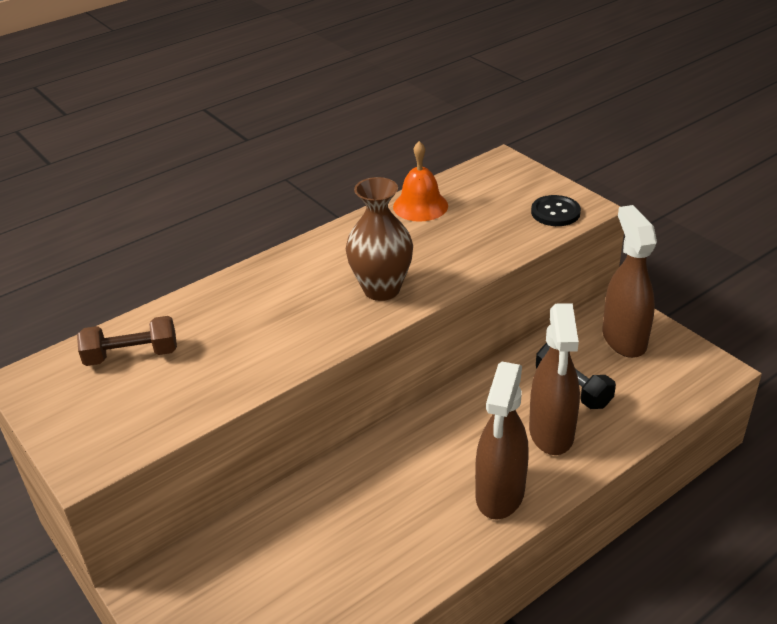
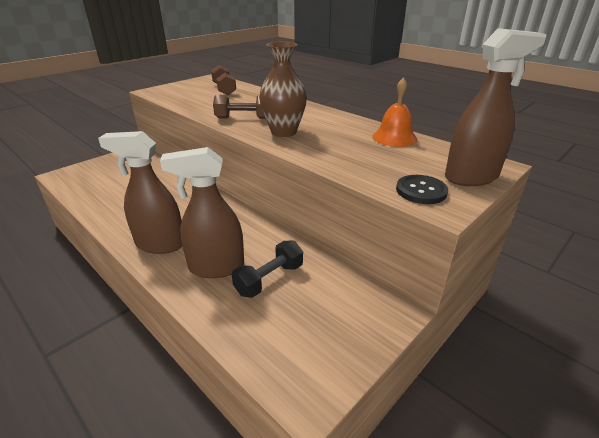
camera: 80 degrees right, 5 degrees down
brown spray bottle [602,205,657,358] -> brown spray bottle moved to [445,28,547,186]
none -> brown dumbbell [213,95,265,119]

